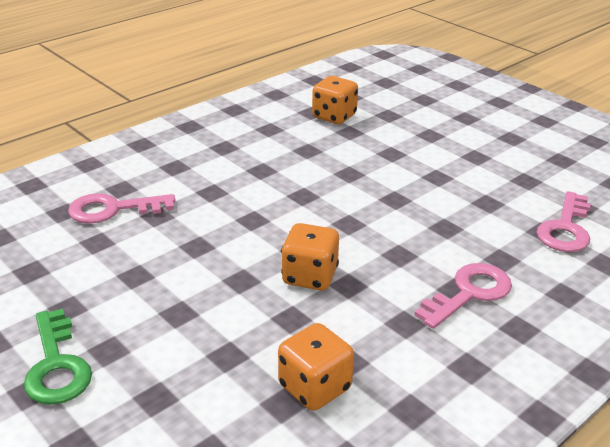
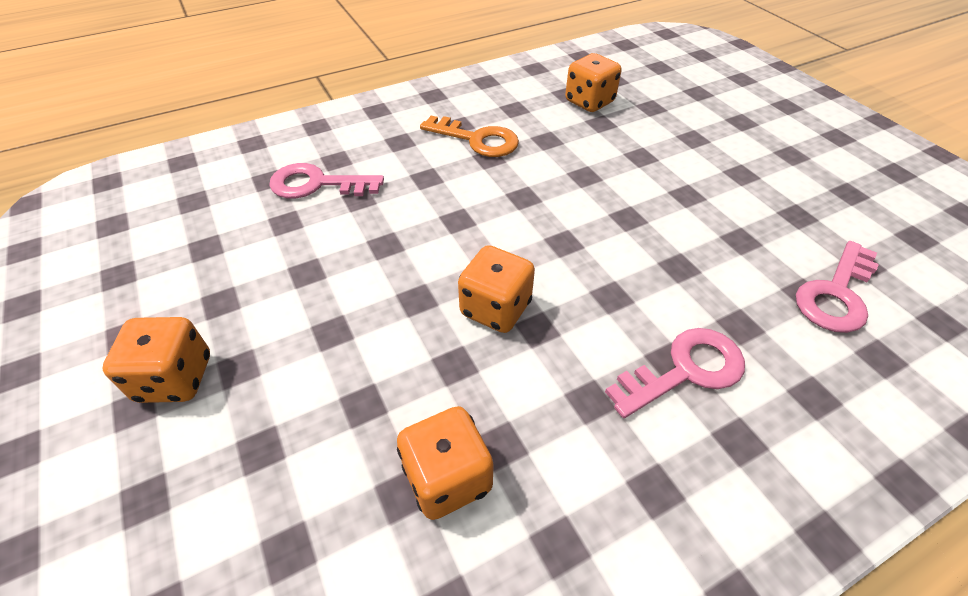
camera: 15 degrees right, 15 degrees up
green key [24,309,92,405] -> orange dice [102,317,210,403]
none -> orange key [420,115,519,157]

